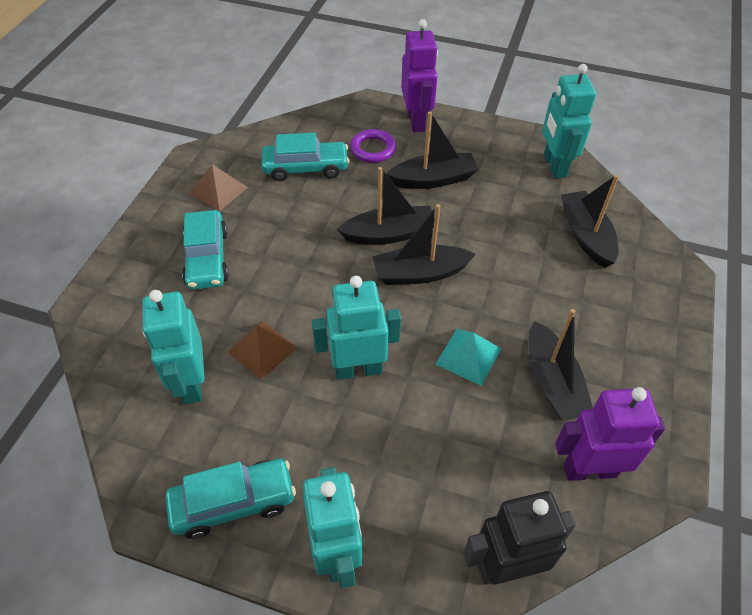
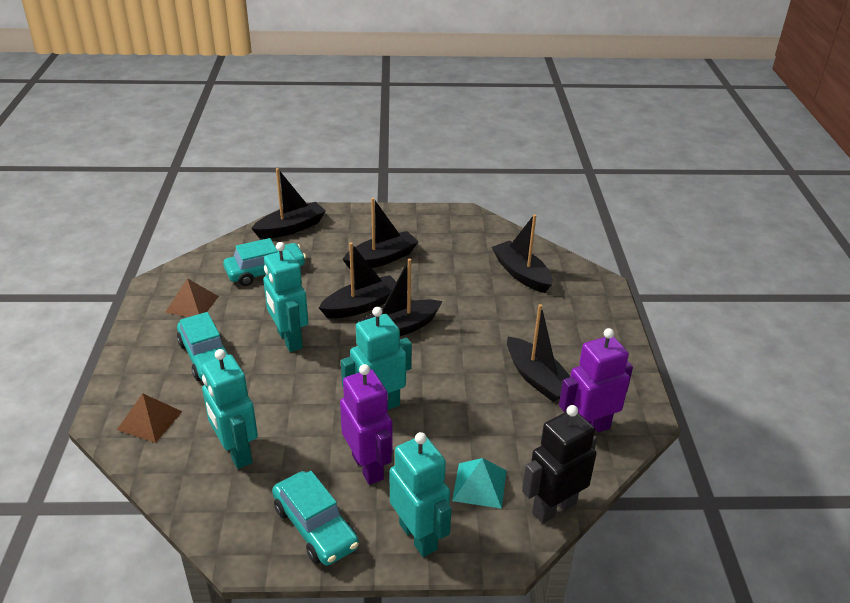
camera: 20 degrees left, 15 degrees down
turquoise car [165,459,296,539] -> turquoise car turned 90 degrees clockwise [272,471,359,566]
brown pyramid [228,321,298,380] -> brown pyramid moved to [117,394,182,443]
purple ring [350,129,396,163] -> none
purple robot [401,19,438,132] -> purple robot moved to [340,364,393,485]
turquoise pyramid [435,329,502,386] -> turquoise pyramid moved to [452,458,507,509]
turquoise robot [542,64,596,178] -> turquoise robot moved to [263,242,308,352]
none -> black boat [251,168,326,239]

